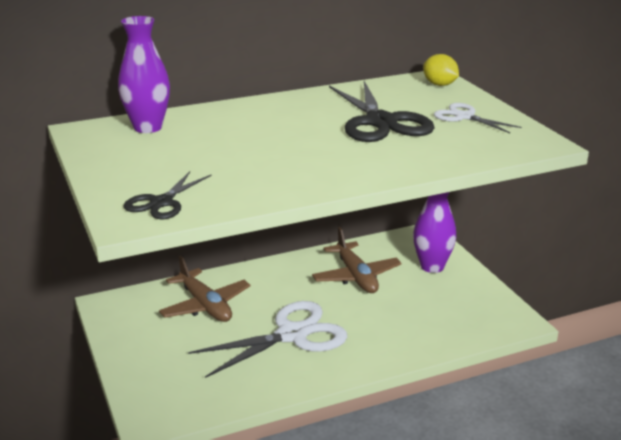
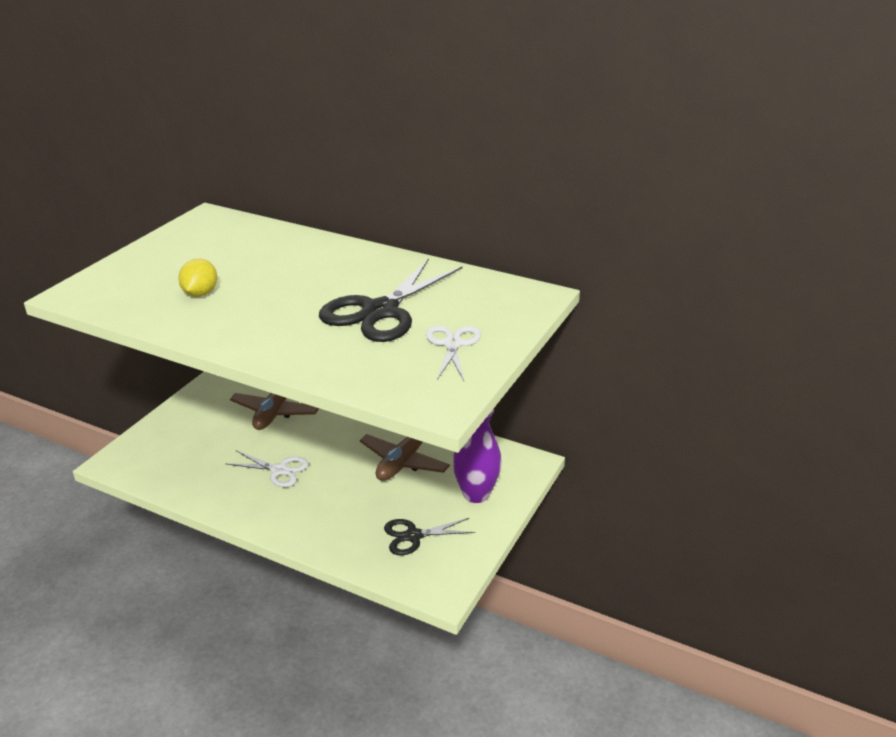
camera: 50 degrees right, 5 degrees up
purple vase [118,16,170,133] -> none
black scissors [124,171,212,219] -> black scissors moved to [384,518,475,555]
white scissors [188,301,347,378] -> white scissors [225,451,309,487], size x0.55
yellow lemon [423,54,459,86] -> yellow lemon moved to [178,259,217,297]

